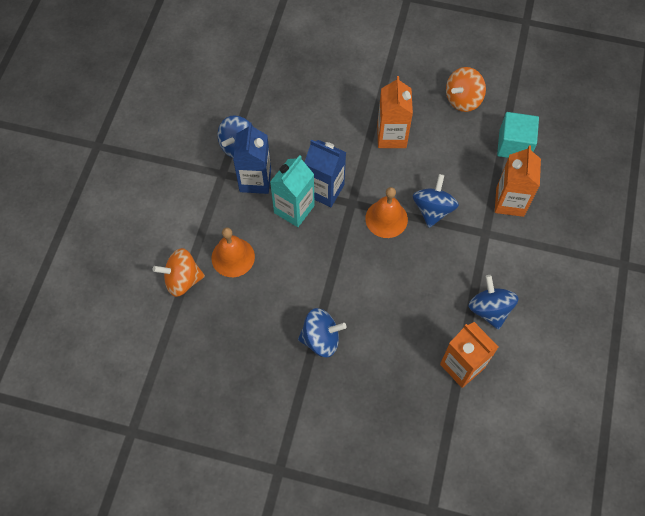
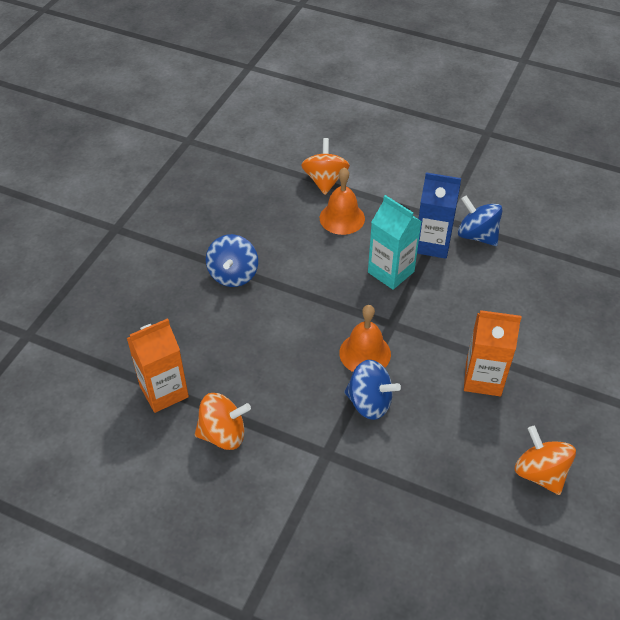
camera: 100 degrees right, 15 degrees down
blue carton [304,140,346,207] -> none
blue spinning top [468,275,519,330] -> orange spinning top [195,393,251,450]
orange carton [495,145,541,217] -> none
turquoise cube [497,112,539,158] -> none

